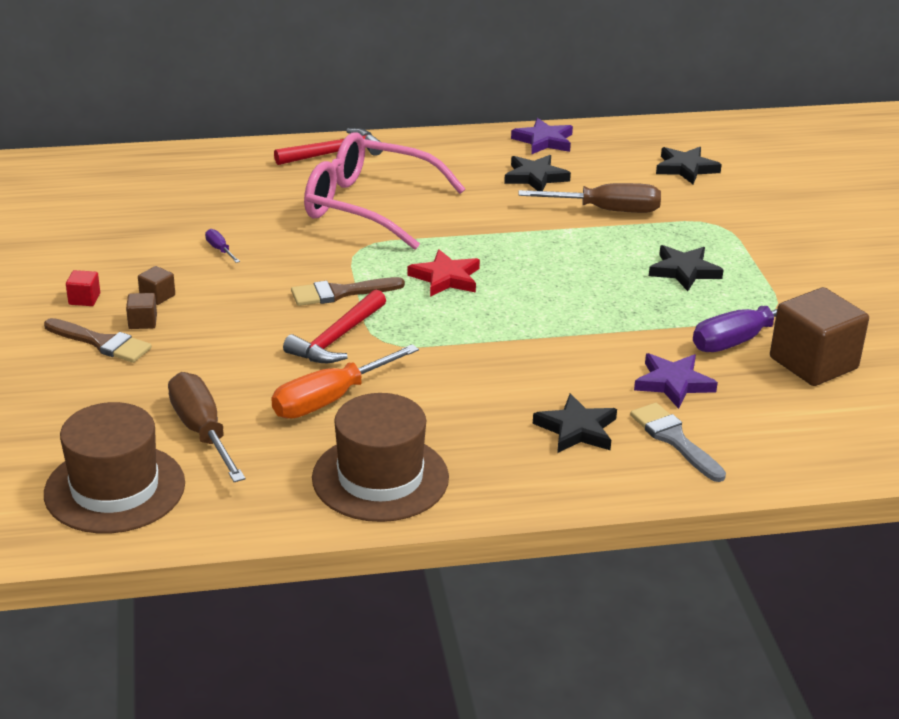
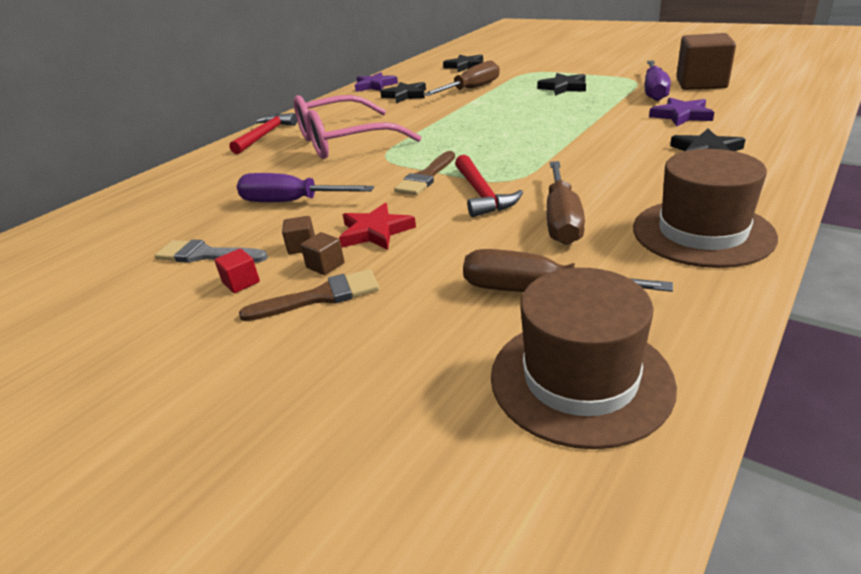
camera: 40 degrees left, 0 degrees up
purple screwdriver [205,229,240,263] -> purple screwdriver [237,173,374,202], size x2.24
orange screwdriver [271,344,419,419] -> brown screwdriver [547,161,585,245]
red star [407,249,480,297] -> red star moved to [339,203,416,250]
grey brush [630,403,726,482] -> grey brush moved to [155,239,268,263]

